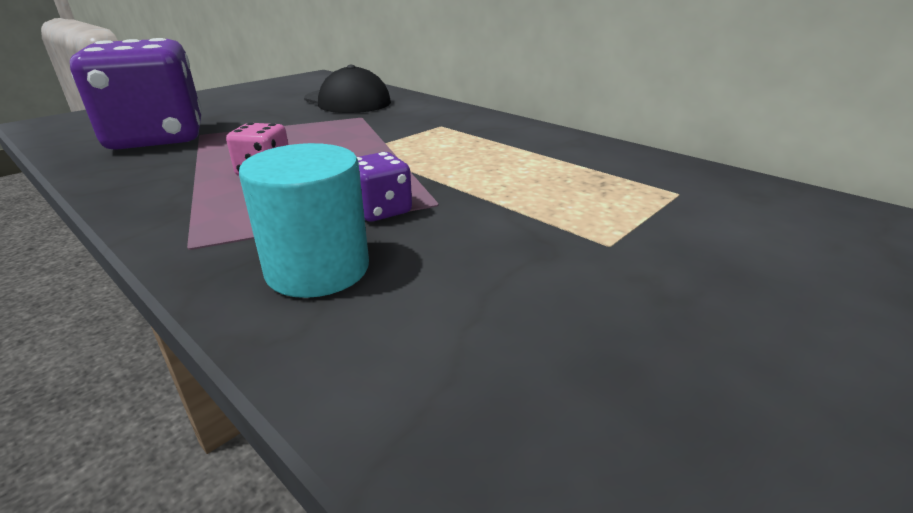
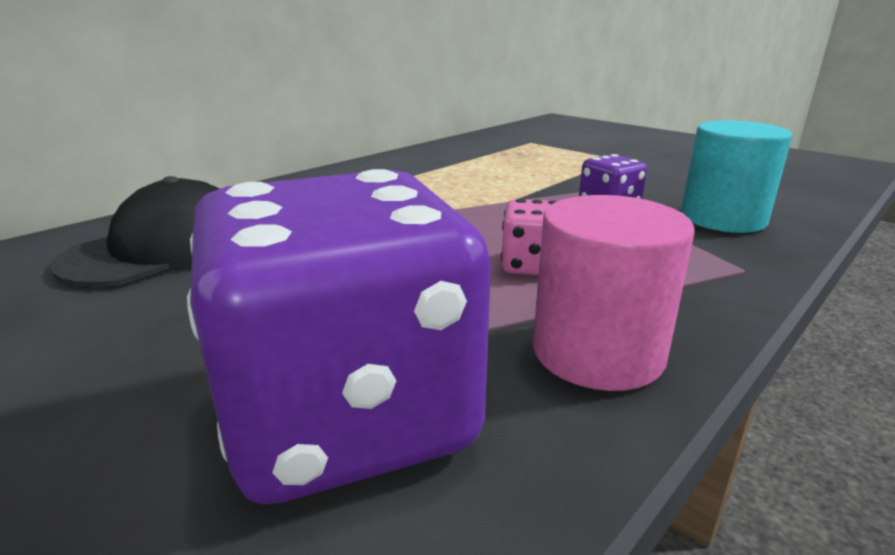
camera: 90 degrees left, 5 degrees down
none -> pink cylinder [533,195,695,391]

